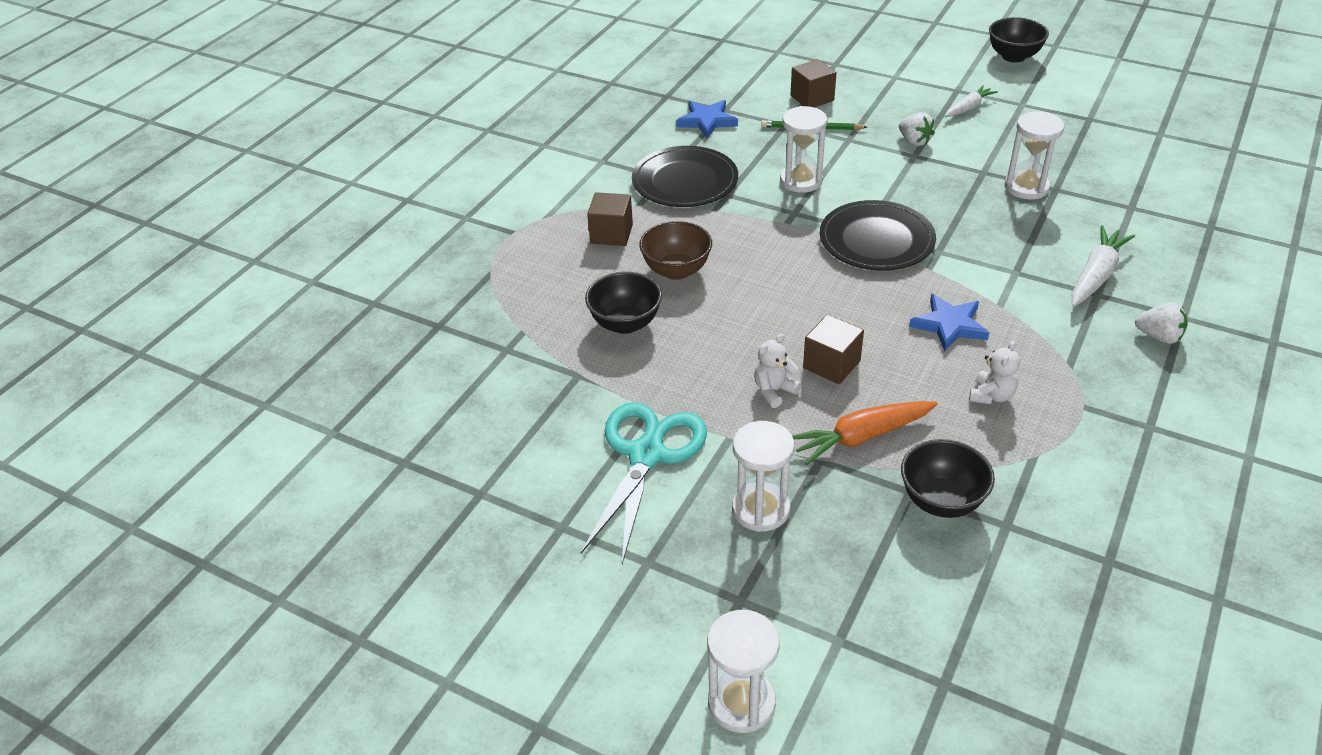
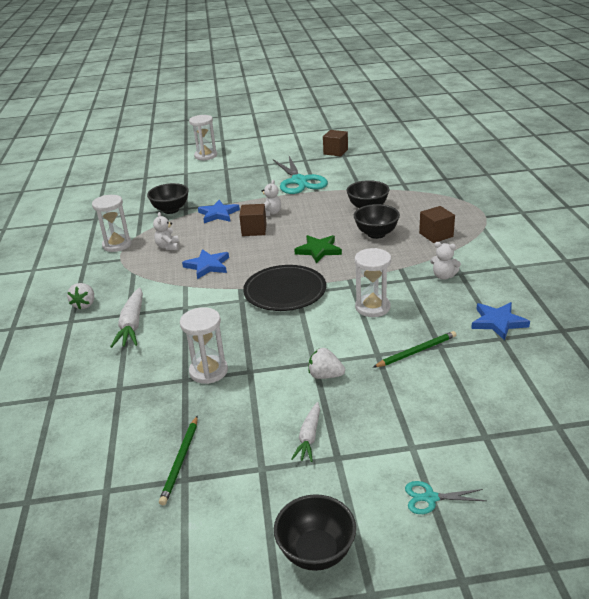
camera: 145 degrees right, 10 degrees down
black plate [632,146,738,207] -> white teddy bear [430,242,461,280]
brown bowl [639,221,712,280] -> black bowl [354,204,400,239]
white hourglass [732,421,795,532] -> white hourglass moved to [92,195,132,252]
brown cube [791,59,836,107] -> brown cube moved to [323,130,348,157]
orange carrot [792,401,938,465] -> blue star [198,200,240,223]
white strawberry [1135,302,1188,344] -> white strawberry turned 75 degrees counterclockwise [67,283,94,309]
none -> green pencil [159,416,198,505]
none -> green star [294,235,342,263]
none -> turquoise scissors [405,481,486,514]

